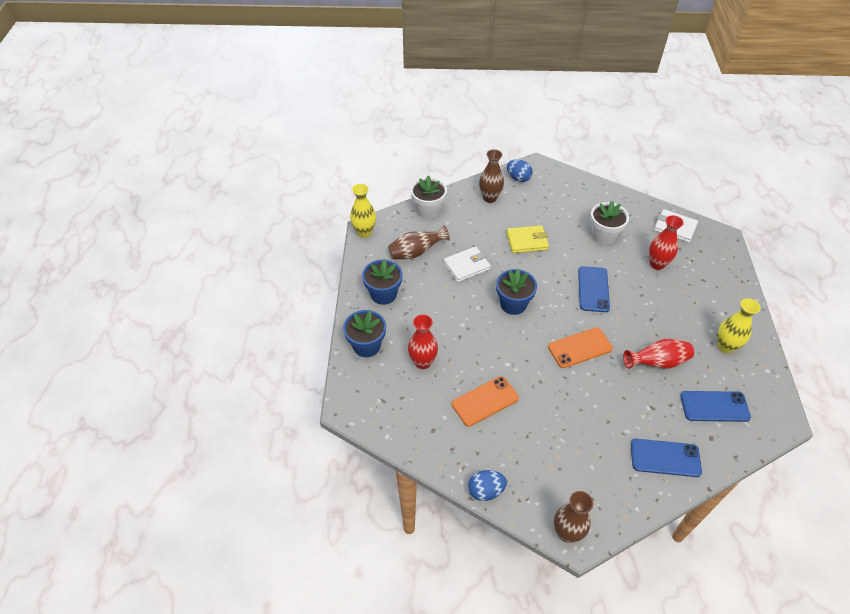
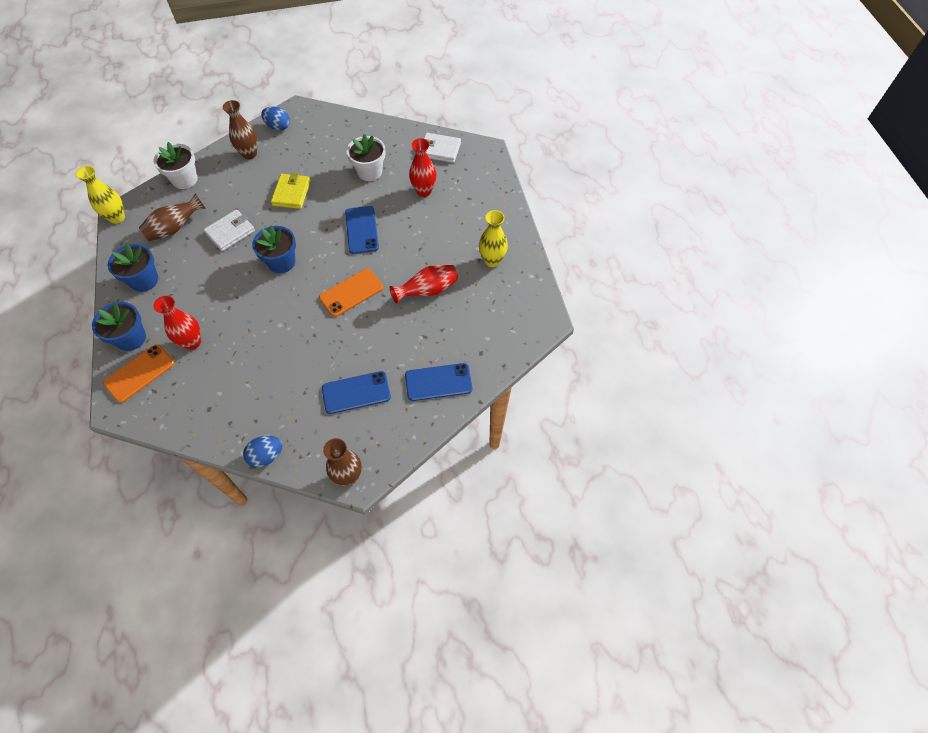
camera: 15 degrees left, 10 degrees up
orange phone [452,376,519,427] -> orange phone moved to [103,344,175,403]
yellow wallet [507,225,549,253] -> yellow wallet turned 60 degrees counterclockwise [271,173,311,209]
blue phone [680,391,751,422] -> blue phone moved to [322,371,391,414]

